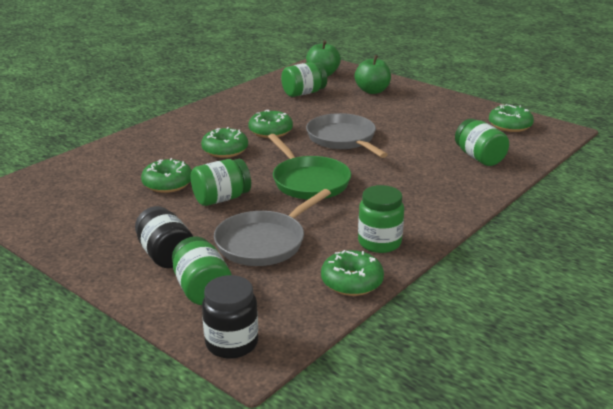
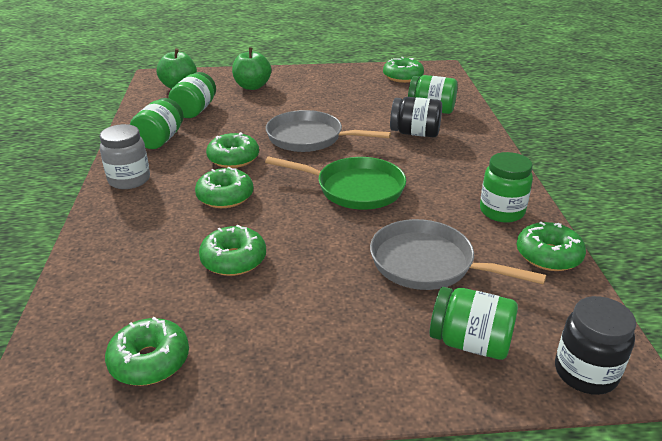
camera: 45 degrees left, 5 degrees up
black jar [135,206,193,268] -> black jar moved to [390,97,442,137]
green jar [191,159,251,206] -> green jar moved to [130,98,184,149]
grey pan [214,189,331,266] -> grey pan turned 120 degrees clockwise [370,219,546,290]
none -> grey jar [100,124,150,189]
none -> green donut [105,317,189,386]

